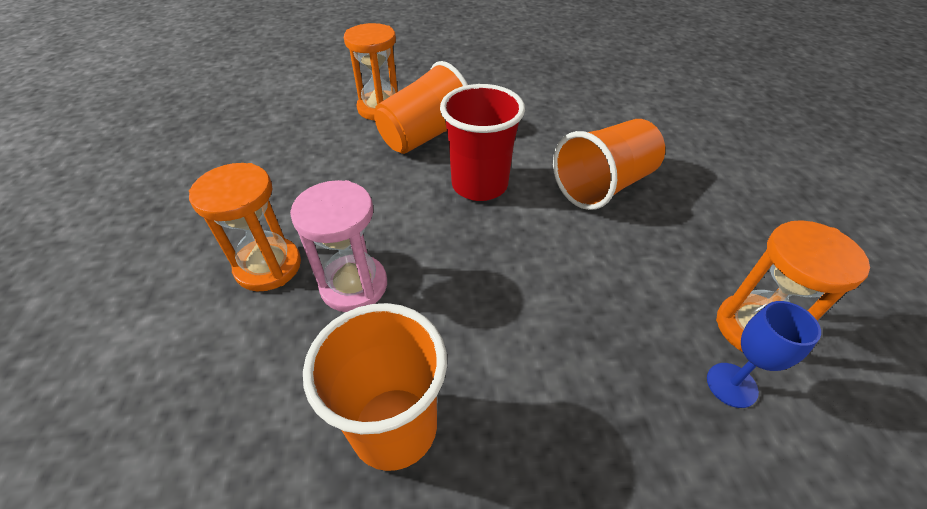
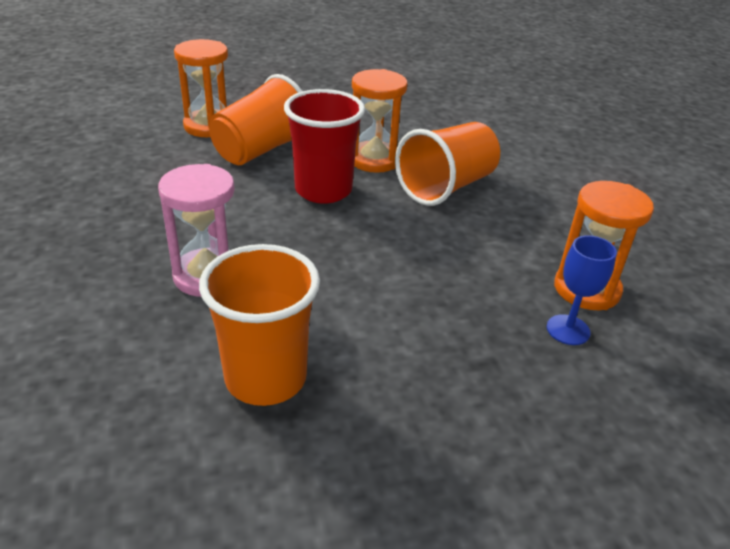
camera: 10 degrees left, 10 degrees down
orange hourglass [189,163,301,291] -> orange hourglass moved to [352,69,407,173]

